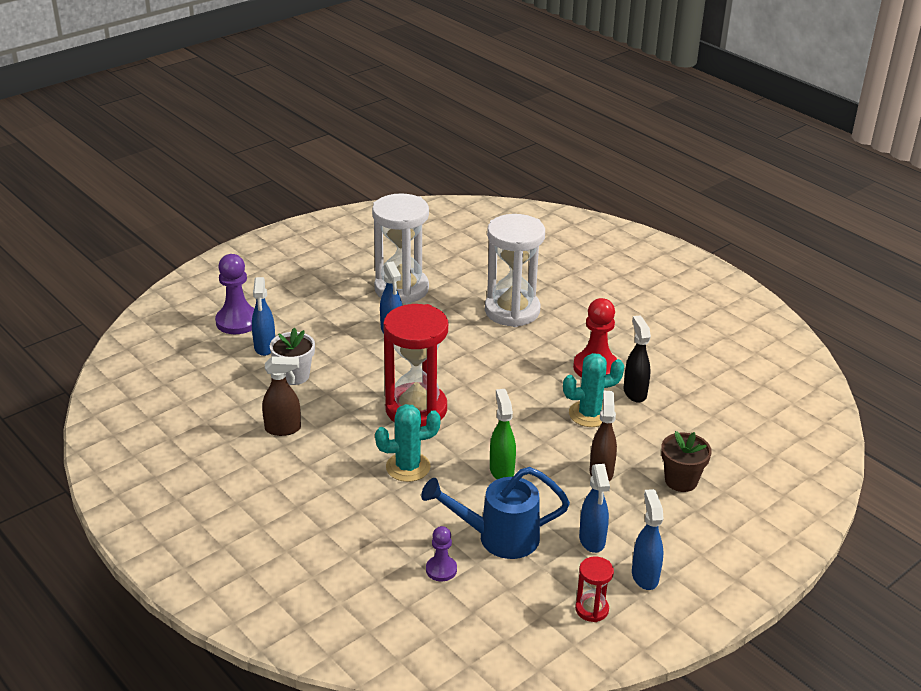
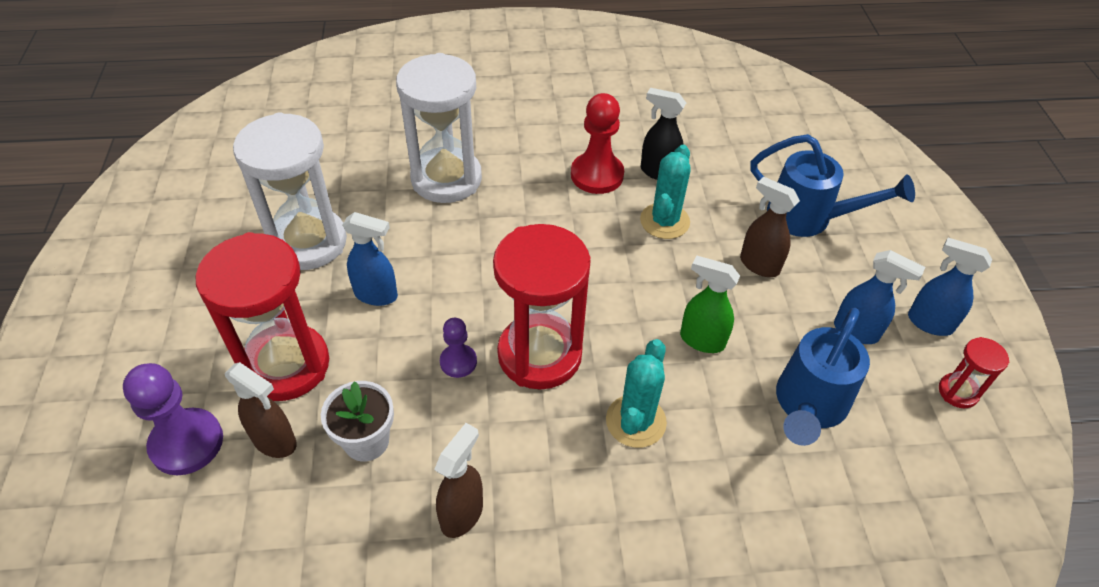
camera: 55 degrees left, 15 degrees up
blue spray bottle [252,277,275,356] -> brown spray bottle [225,362,297,458]
purple pawn [426,526,457,581] -> purple pawn moved to [440,318,477,378]
brown flower pot [661,431,712,492] -> blue watering can [750,134,915,237]
none -> red hourglass [195,232,329,401]

